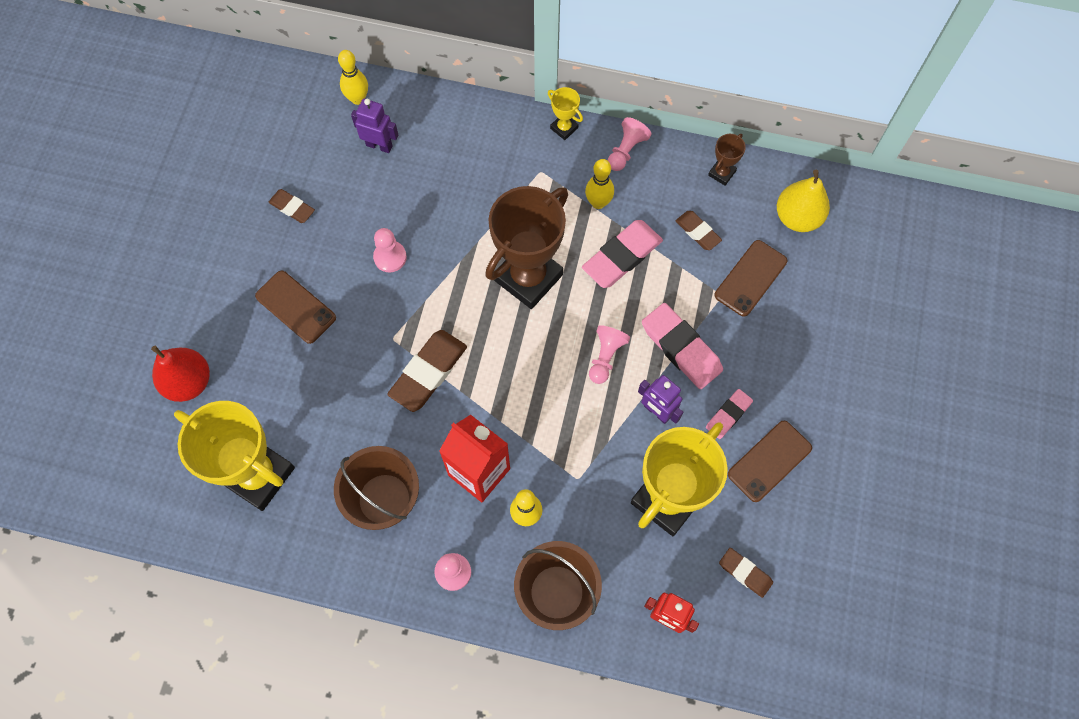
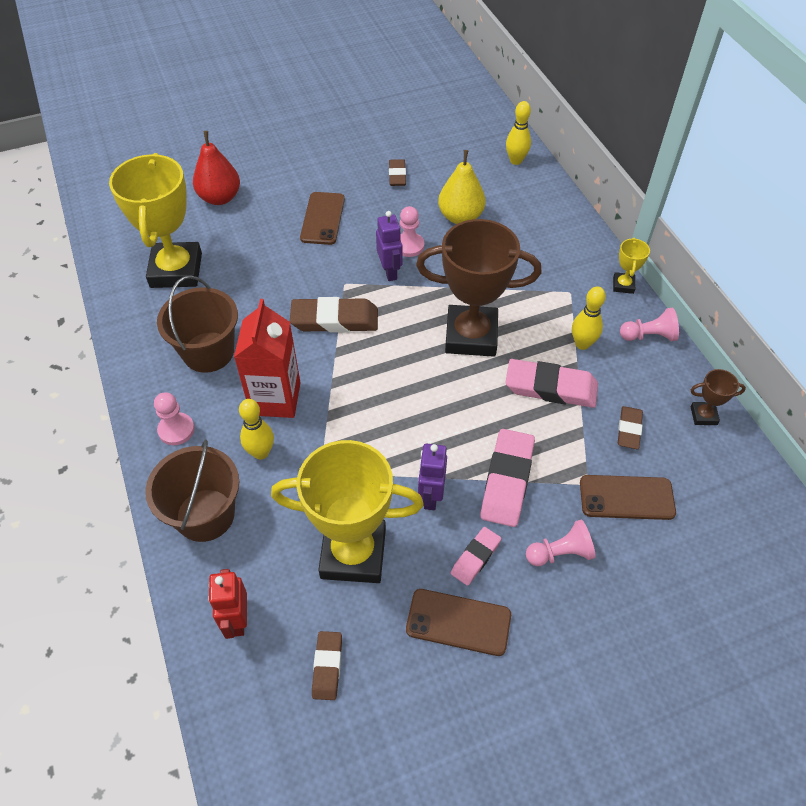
camera: 55 degrees right, 15 degrees down
purple robot [351,99,398,153] -> purple robot moved to [376,211,403,281]
pink pawn [589,325,630,384] -> pink pawn moved to [526,519,596,566]
pink eraser [706,389,753,439] -> pink eraser turned 60 degrees counterclockwise [451,527,501,586]
yellow pear [777,170,830,232] -> yellow pear moved to [438,150,486,224]

